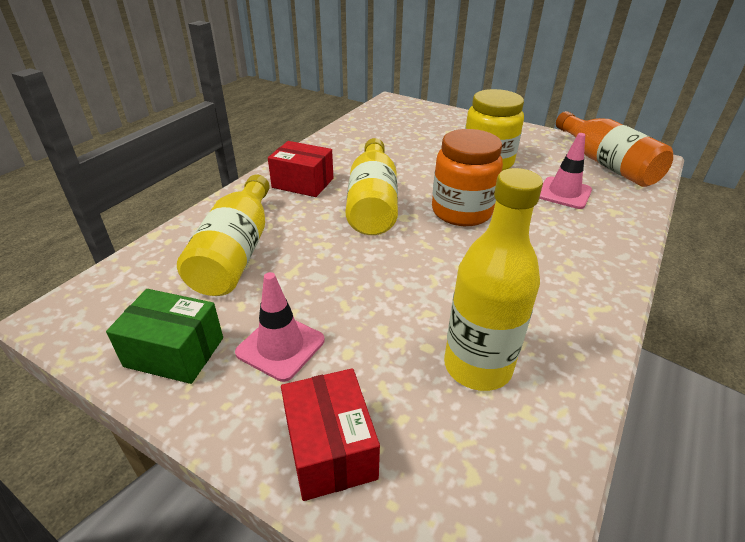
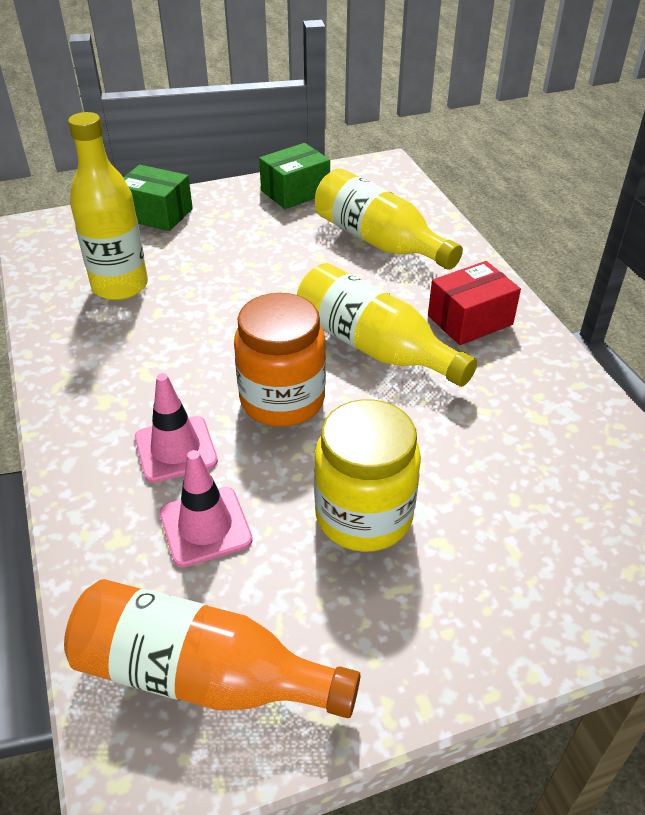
camera: 130 degrees right, 5 degrees up
pink traffic cone [235,272,325,382] -> pink traffic cone moved to [135,373,218,483]
red box [281,368,380,501] -> green box [123,165,193,231]

